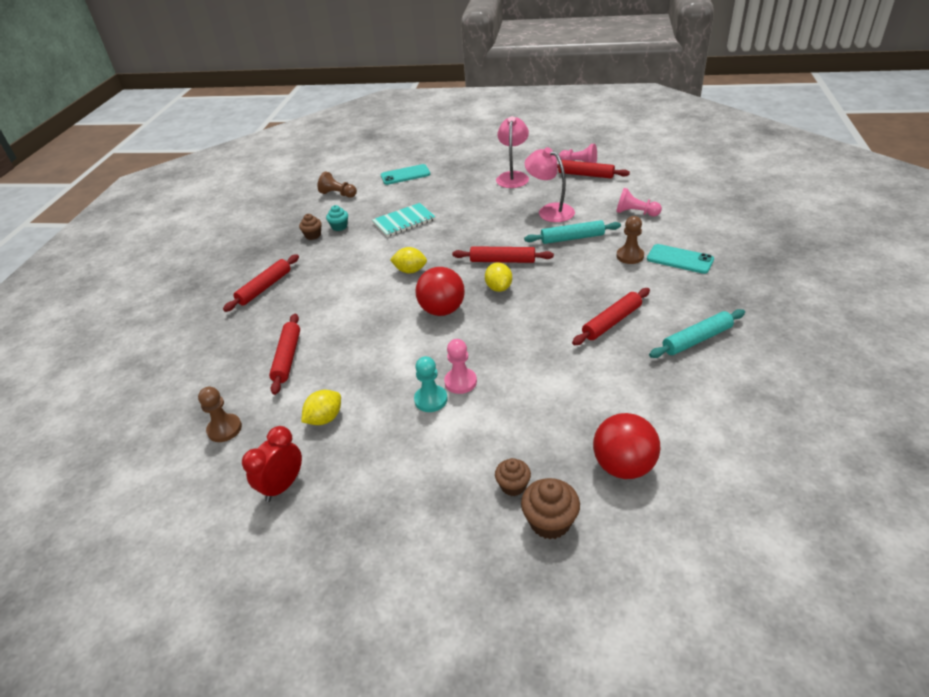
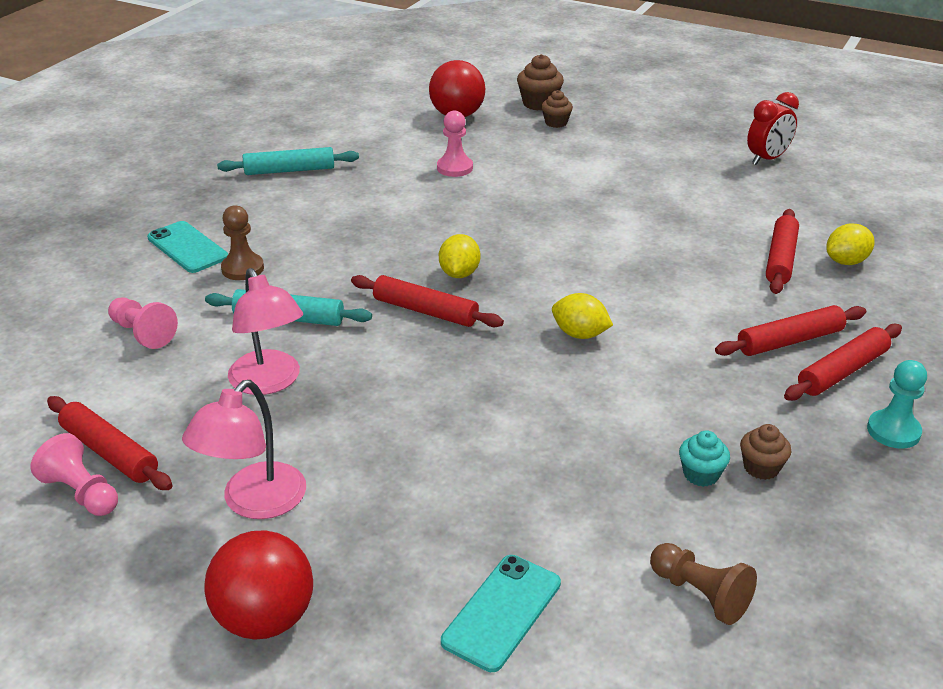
camera: 165 degrees left, 5 degrees down
brown pawn [198,387,242,442] -> none
yellow lemon [301,390,341,425] -> yellow lemon moved to [826,224,874,265]
turquoise notebook [372,203,436,237] -> none
turquoise phone [381,164,431,185] -> turquoise phone turned 60 degrees counterclockwise [441,555,561,672]
turquoise pawn [414,356,447,412] -> turquoise pawn moved to [867,360,927,449]
red ball [415,267,465,316] -> red ball moved to [204,531,313,640]
pink pawn [444,339,477,394] -> pink pawn moved to [437,111,473,177]
red rolling pin [572,288,650,345] -> red rolling pin moved to [715,305,866,356]

